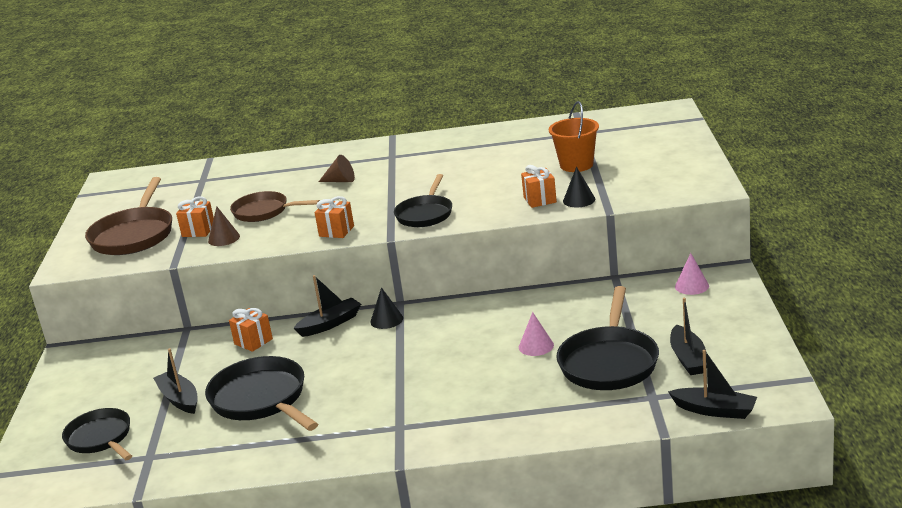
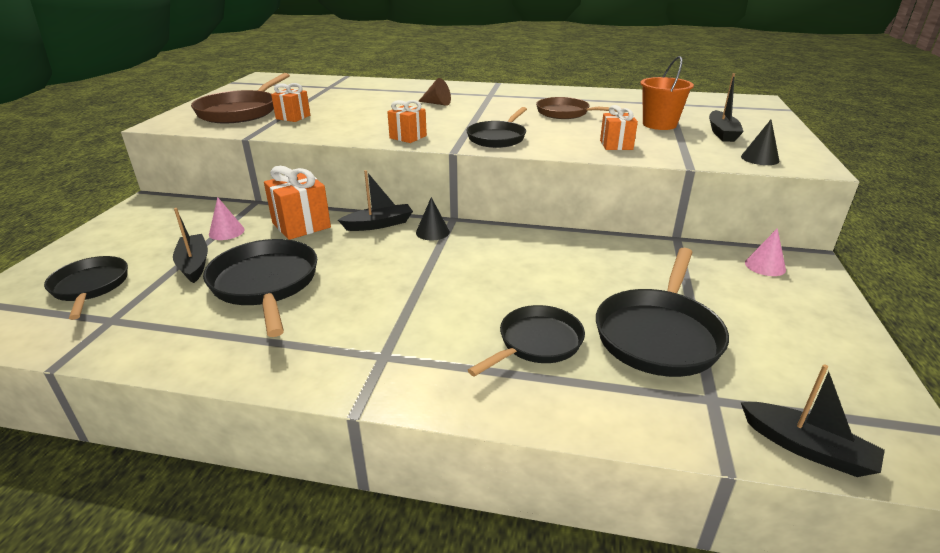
camera: 10 degrees right, 5 degrees up
brown cone [208,206,240,246] -> none
orange gift [229,308,273,352] -> orange gift [264,166,331,240], size x1.61
brown pan [230,191,320,222] -> brown pan moved to [536,97,617,119]
pink cone [519,312,554,356] -> pink cone moved to [209,197,245,240]
black cone [563,167,595,207] -> black cone moved to [741,120,779,165]
black boat [670,298,707,375] -> black boat moved to [709,73,744,142]
none -> black pan [468,305,585,377]

